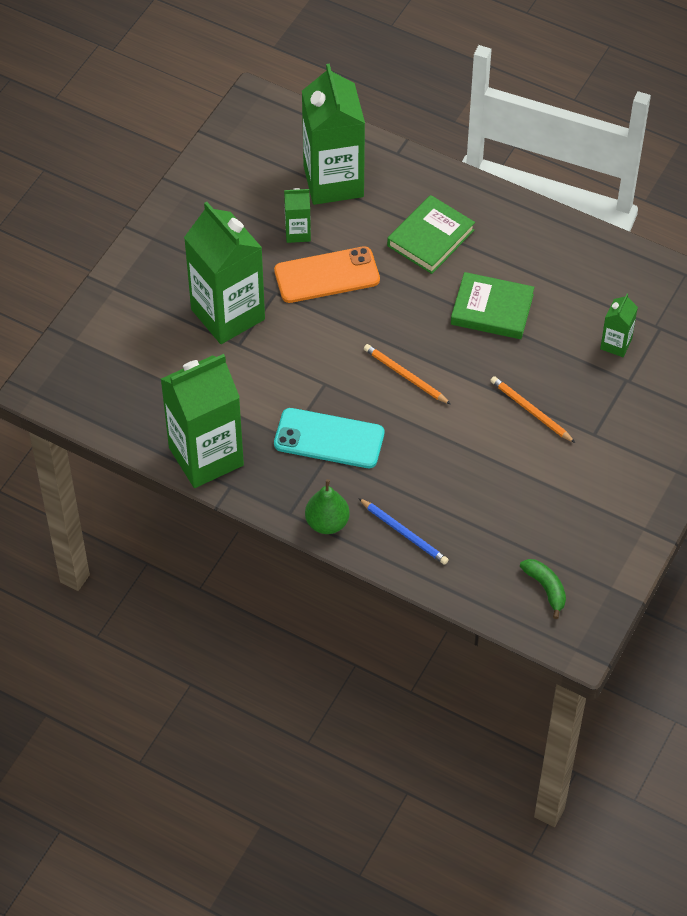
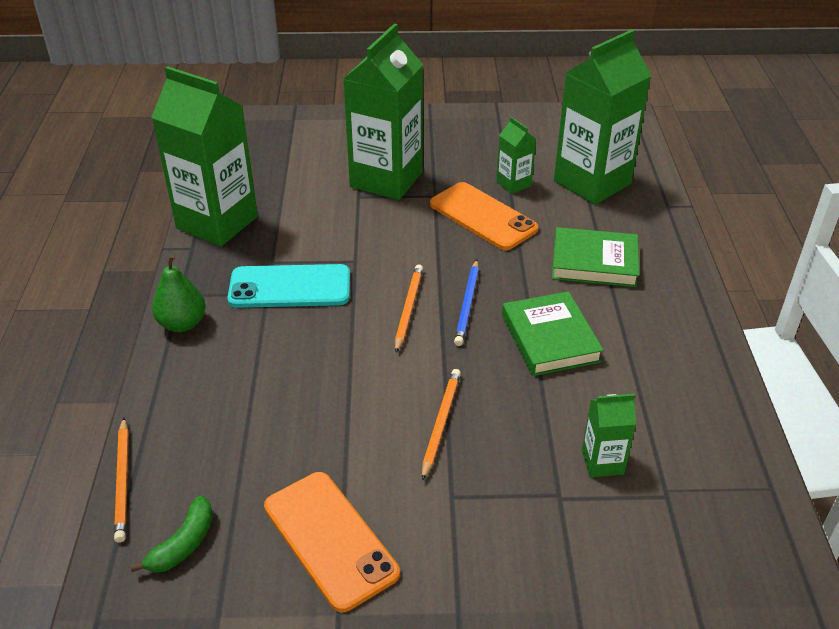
camera: 60 degrees right, 15 degrees down
turquoise phone [274,408,384,468] -> turquoise phone turned 75 degrees counterclockwise [227,264,350,308]
blue pencil [358,498,449,565] -> blue pencil moved to [454,260,479,346]
none -> orange pencil [114,418,129,543]
none -> orange phone [264,472,400,612]

